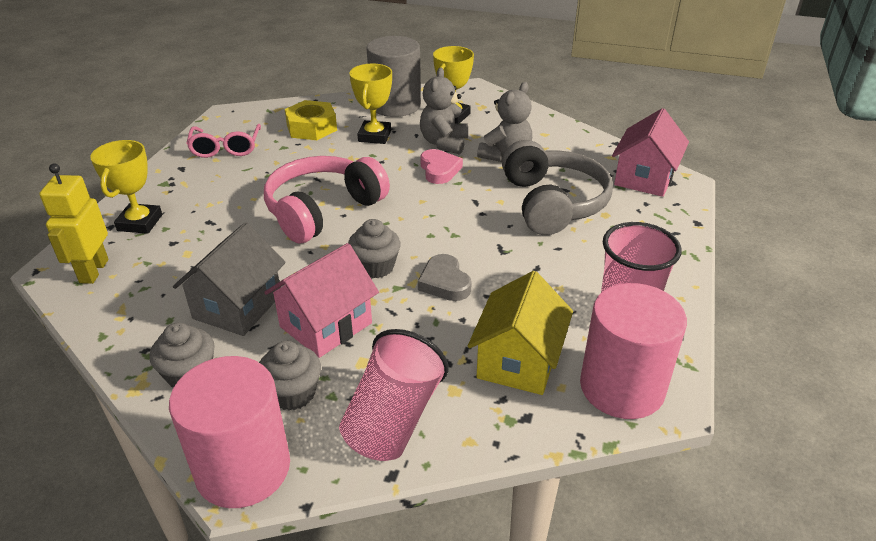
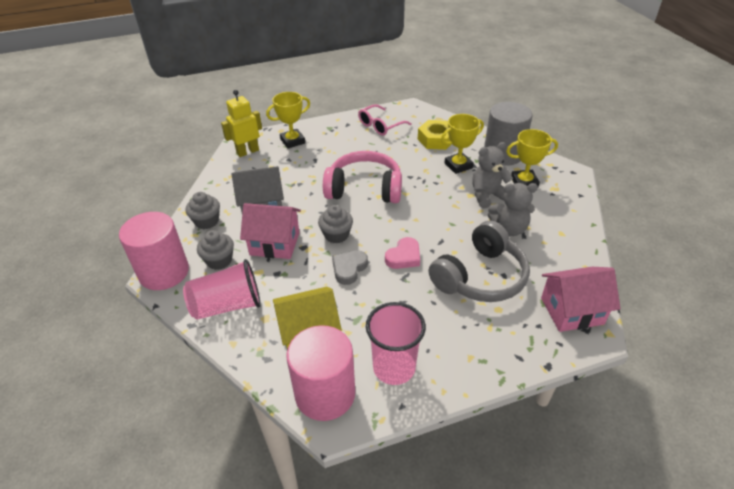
camera: 55 degrees right, 5 degrees up
pink heart [421,149,463,184] -> pink heart moved to [385,237,420,269]

